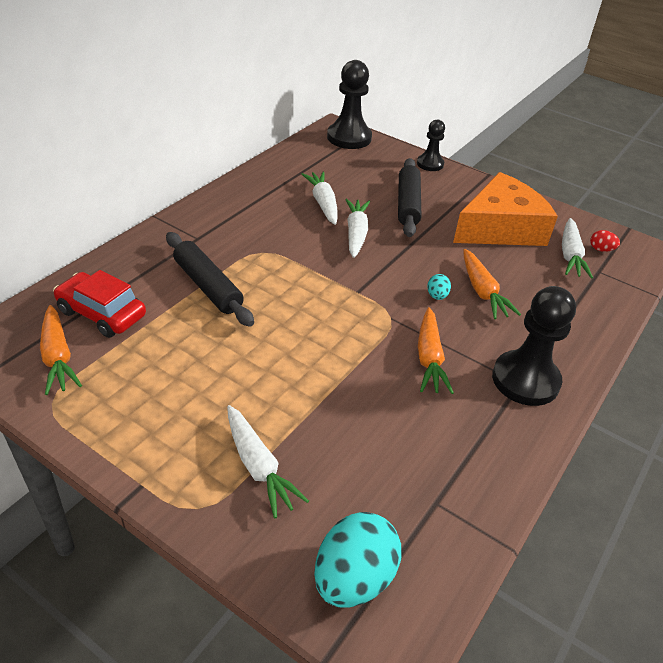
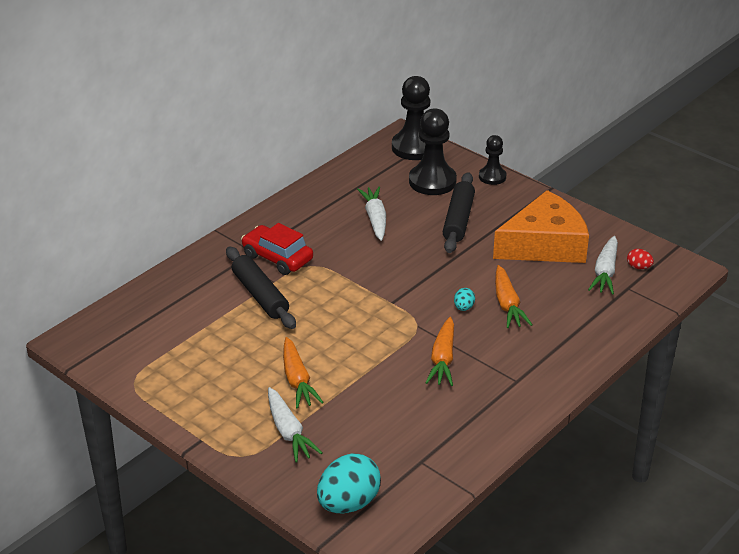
camera: 10 degrees right, 5 degrees down
orange carrot [40,305,82,395] -> orange carrot moved to [283,337,323,409]
red car [53,270,146,338] -> red car moved to [241,223,313,275]
white carrot [345,199,370,258] -> none
black pawn [492,286,576,406] -> black pawn moved to [409,108,457,195]

